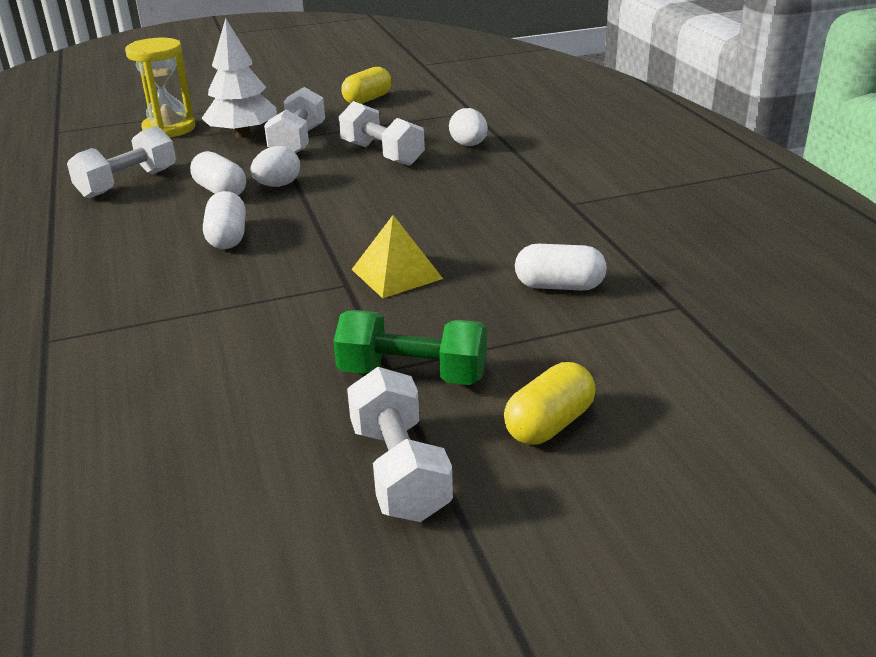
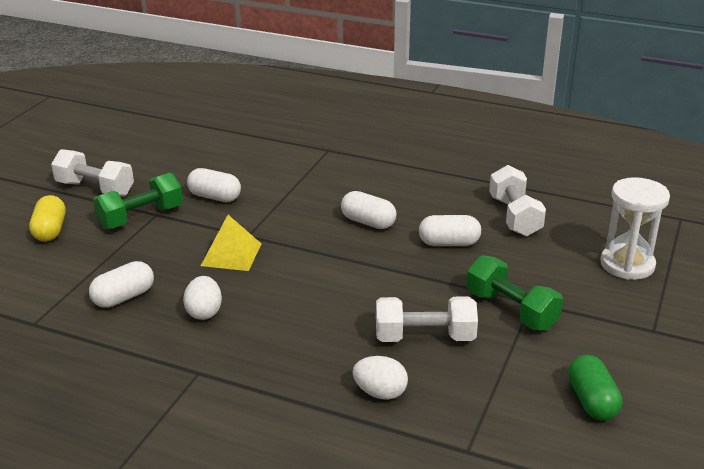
camera: 130 degrees right, 0 degrees up
yellow hourglass [125,38,196,138] -> white hourglass [600,177,670,280]
white tree [201,18,277,138] -> none
white egg [250,146,300,187] -> white egg moved to [183,276,222,320]
white dumbbell [264,87,325,153] -> green dumbbell [466,255,563,331]
yellow capsule [341,67,392,104] -> green capsule [568,355,622,420]
none -> white capsule [187,168,241,202]

